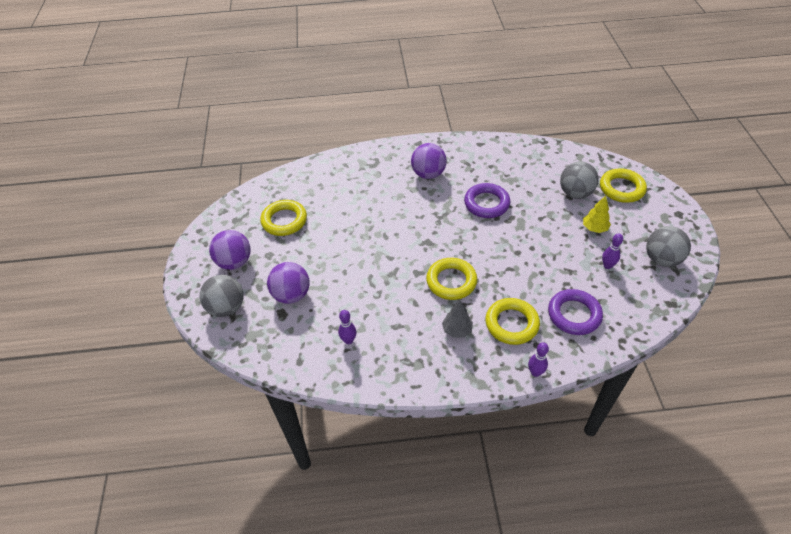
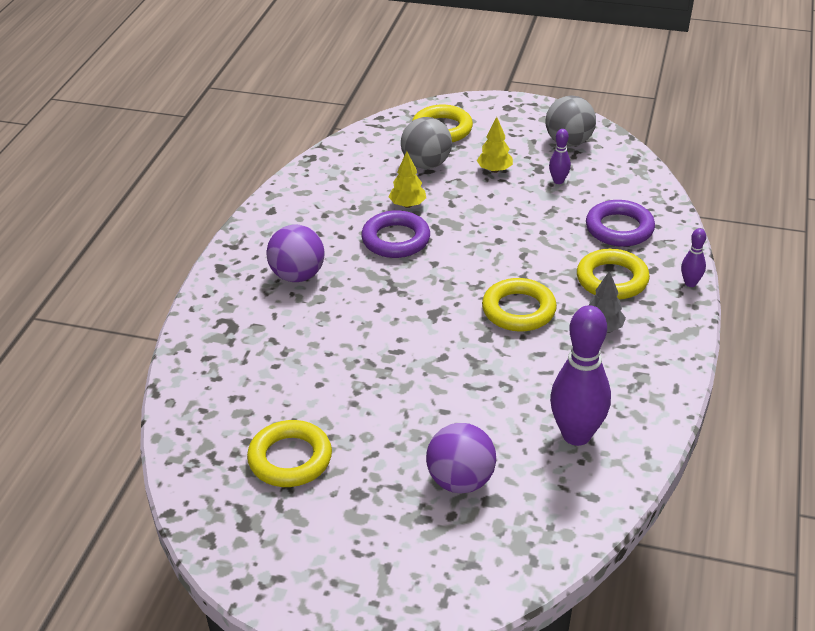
camera: 70 degrees left, 10 degrees down
grey ball [200,275,244,317] -> none
purple ball [209,230,251,270] -> none
purple bowling pin [338,310,356,344] -> purple bowling pin [550,305,611,446], size x2.15
none -> yellow tree [389,151,426,208]

